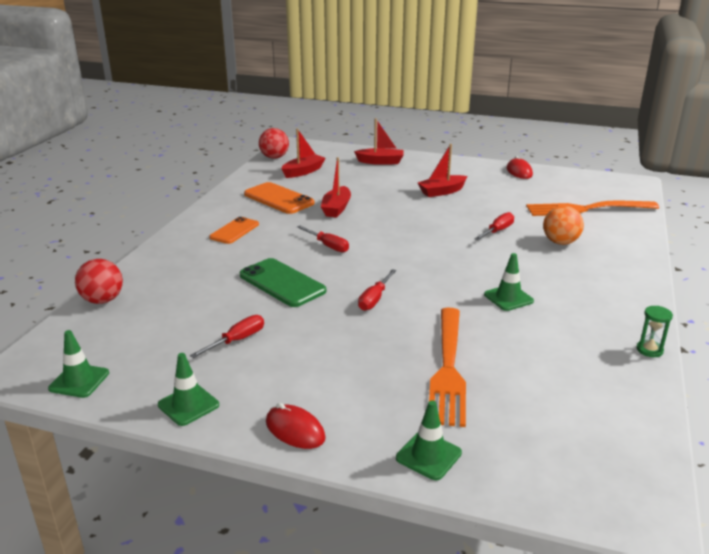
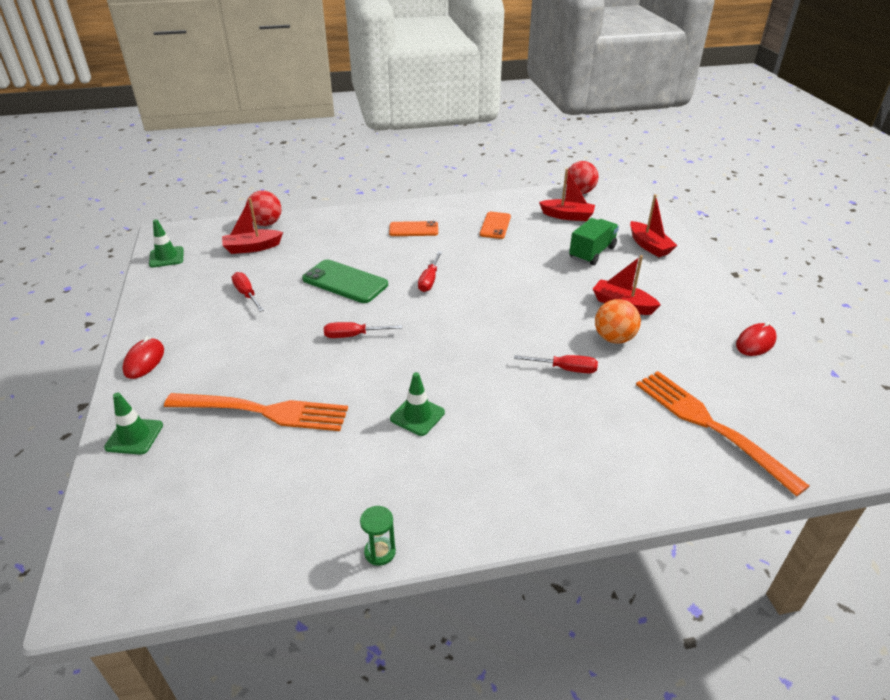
camera: 60 degrees right, 10 degrees up
green traffic cone [158,353,219,426] -> none
red screwdriver [190,315,264,358] -> red screwdriver turned 135 degrees counterclockwise [232,272,264,312]
green phone [240,258,326,307] -> green phone turned 75 degrees counterclockwise [302,259,388,303]
orange phone [244,182,315,214] -> orange phone [480,212,511,239], size x0.67
red boat [321,157,351,218] -> red boat moved to [222,198,283,254]
orange fork [429,308,466,427] -> orange fork turned 150 degrees counterclockwise [164,393,348,431]
orange ball [543,206,584,245] -> orange ball moved to [595,299,641,344]
none -> green truck [569,218,619,265]

